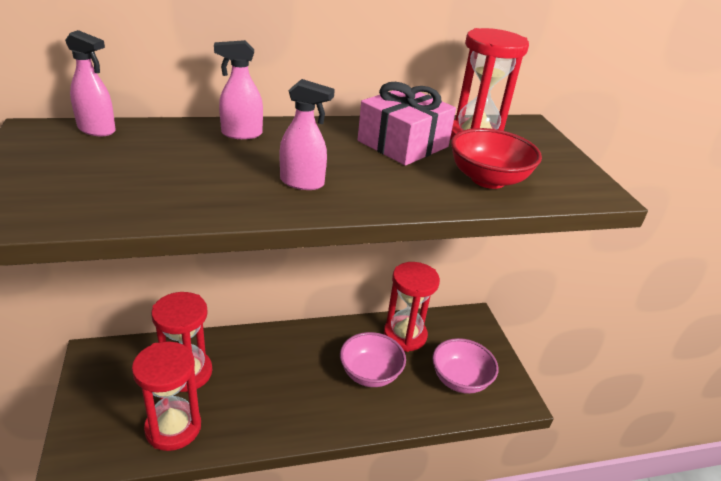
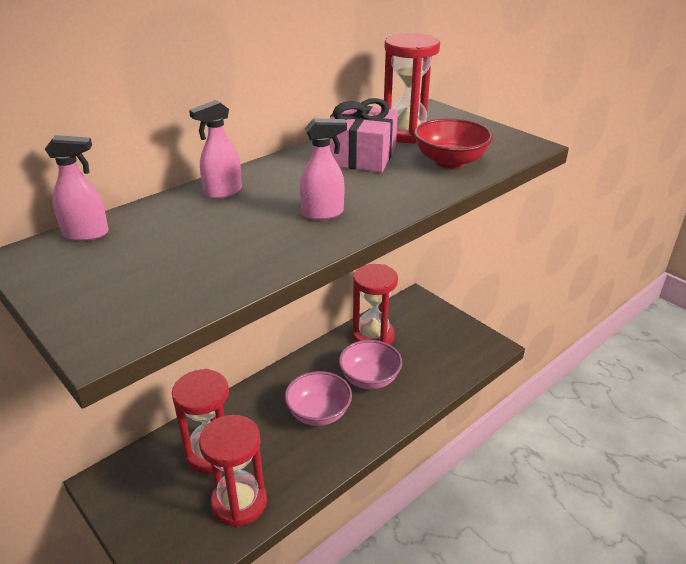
camera: 25 degrees left, 0 degrees up
pink bowl [432,338,498,394] -> pink bowl moved to [284,371,352,426]

